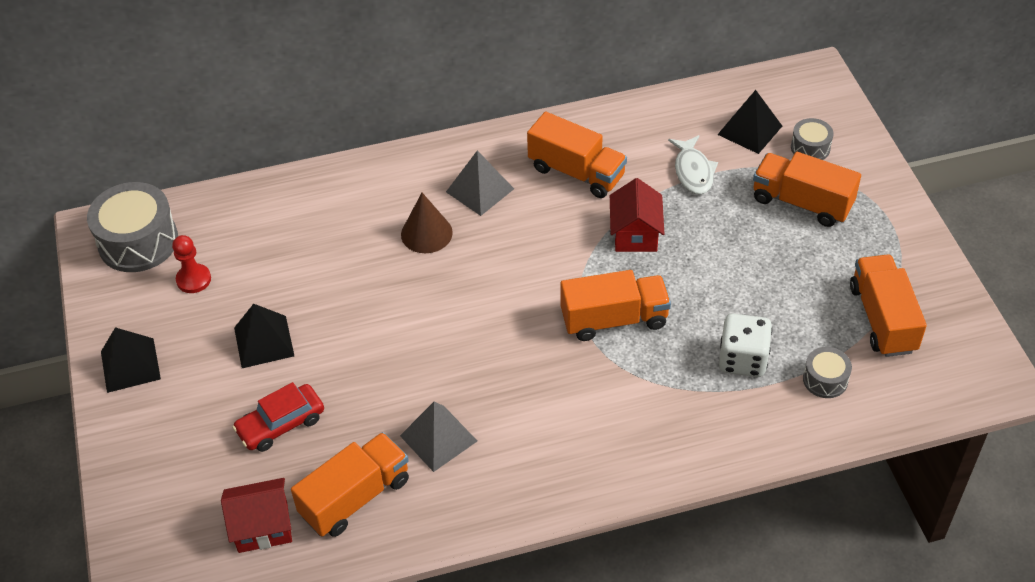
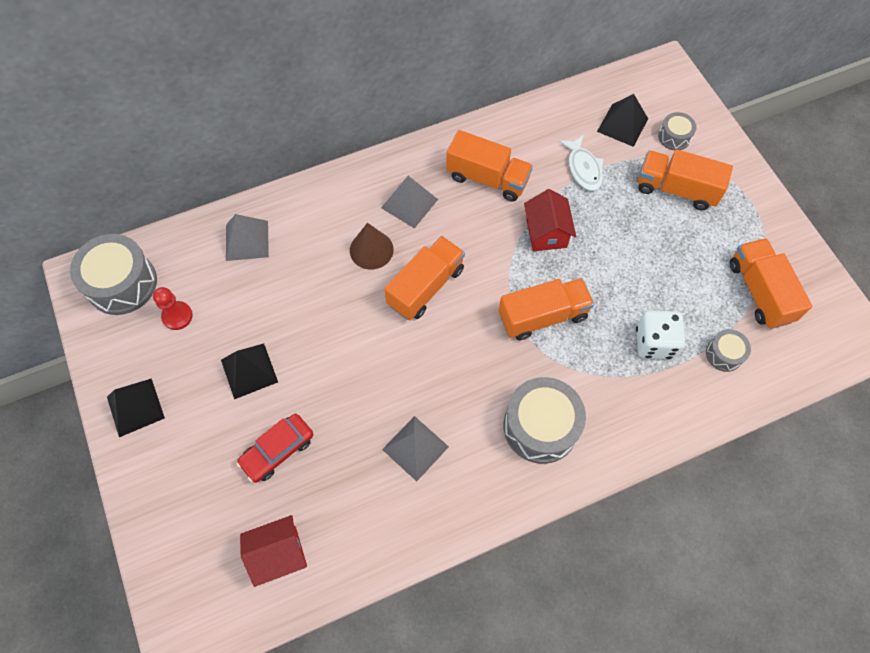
camera: 10 degrees left, 15 degrees up
orange truck [291,432,409,537] -> orange truck moved to [384,236,465,321]
none -> grey pyramid [226,214,269,261]
none -> grey drum [503,377,586,464]

